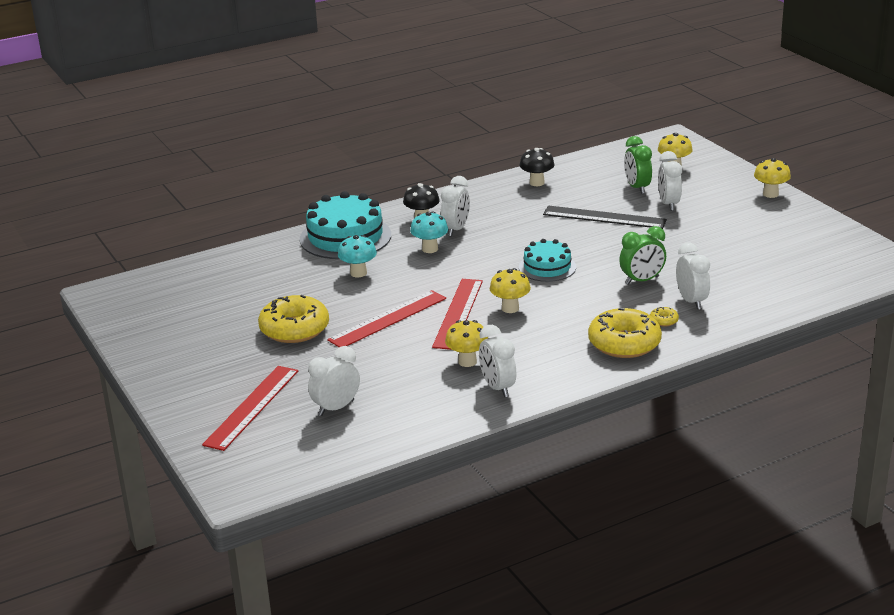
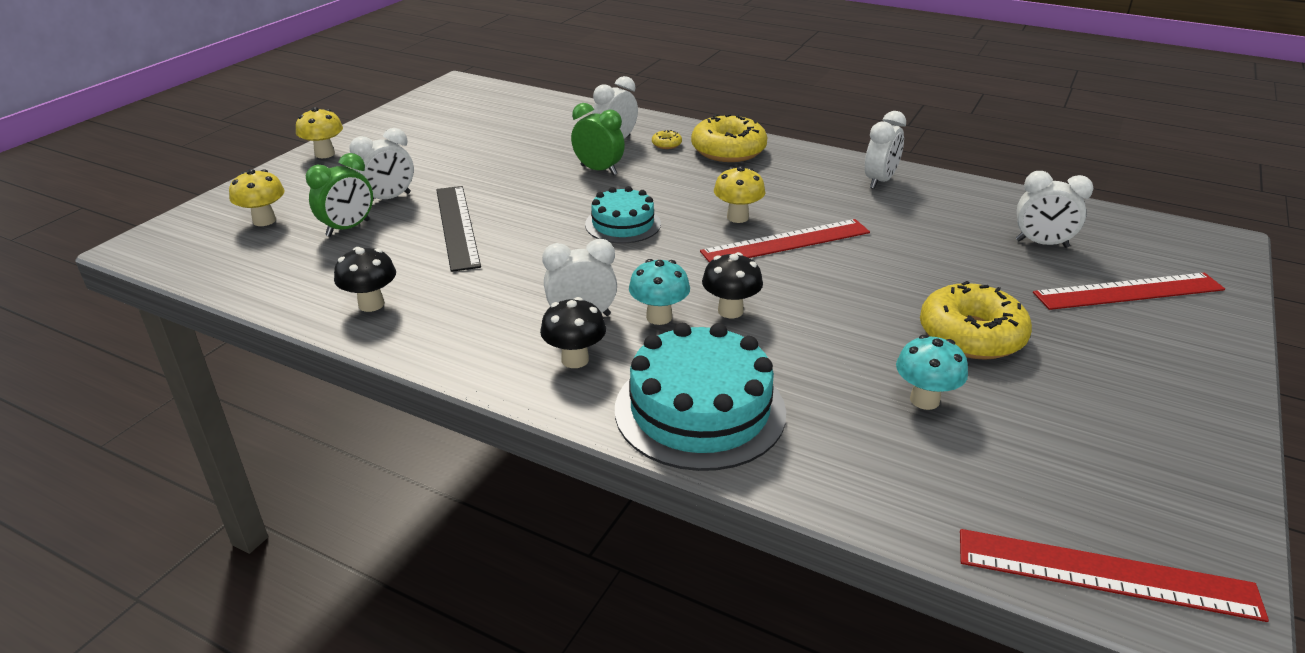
camera: 125 degrees left, 5 degrees up
red ruler [327,290,446,347] -> red ruler moved to [960,529,1269,622]
turquoise mushroom [338,235,377,278] -> turquoise mushroom moved to [896,335,968,410]
yellow mushroom [445,320,488,367] -> none
none -> black mushroom [702,252,763,318]

